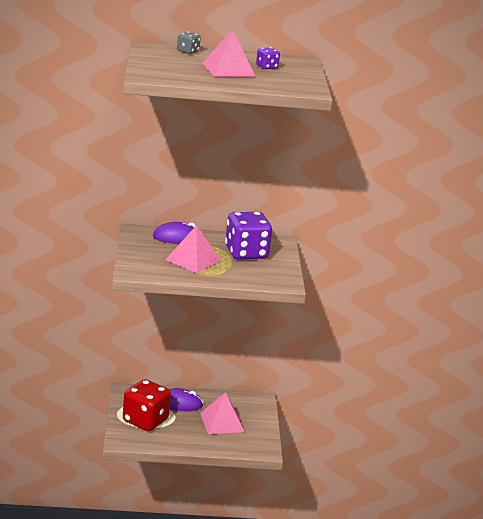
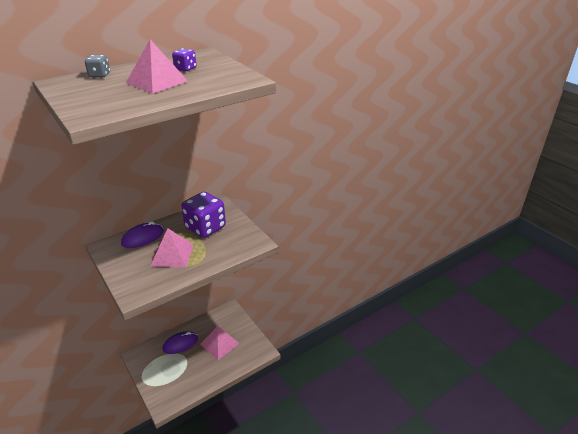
camera: 30 degrees left, 10 degrees up
red dice [123,379,171,431] -> none

